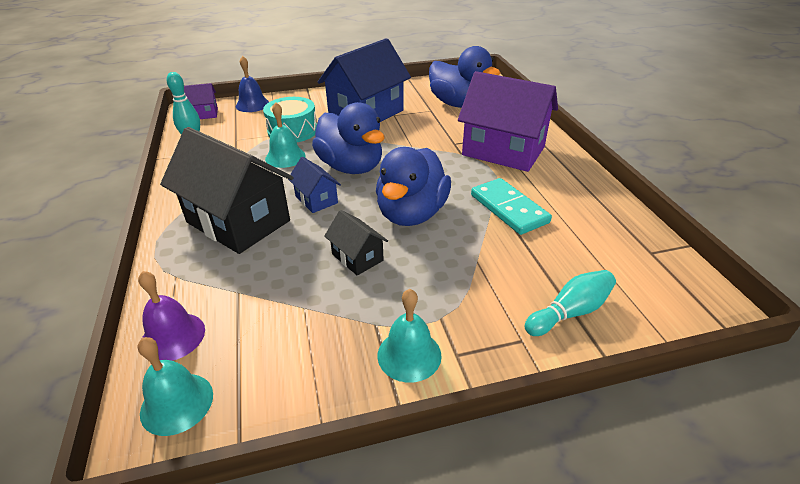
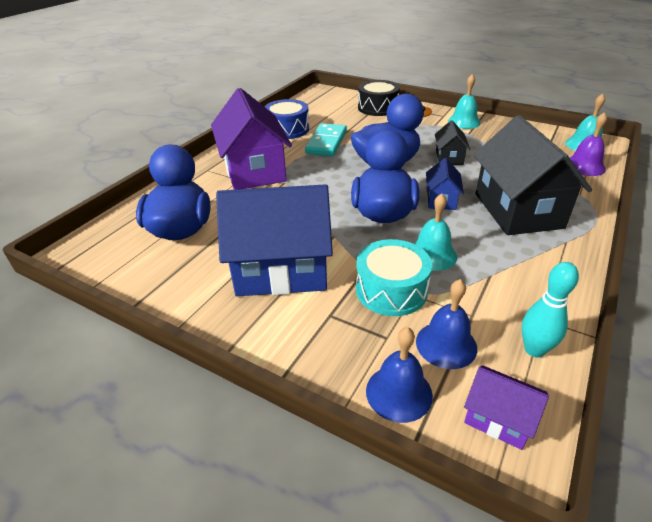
camera: 135 degrees left, 0 degrees up
turquoise bowling pin [525,270,616,336] -> black drum [358,80,400,116]
none -> blue drum [264,99,309,139]
none -> blue bell [416,279,477,369]

